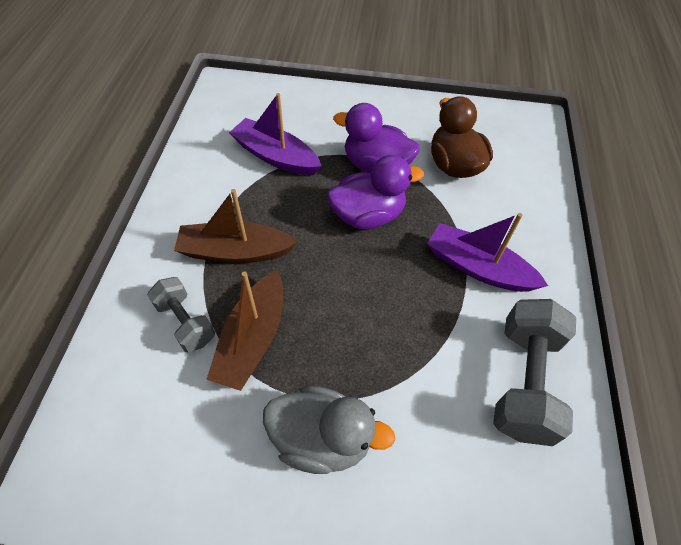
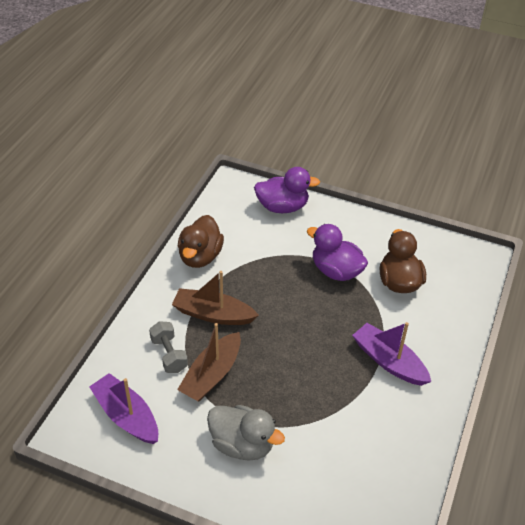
camera: 15 degrees right, 10 degrees down
purple boat [229,93,322,175] -> purple boat moved to [89,373,158,444]
purple duck [327,155,424,229] -> purple duck moved to [254,167,320,213]
grey dumbbell [493,299,576,446] -> none
none -> brown duck [178,215,224,268]

